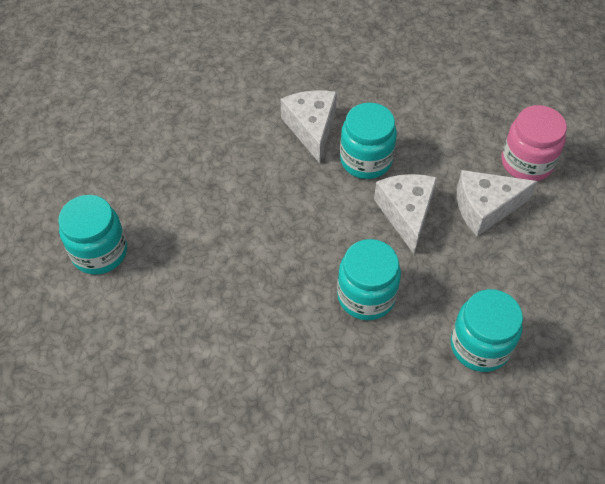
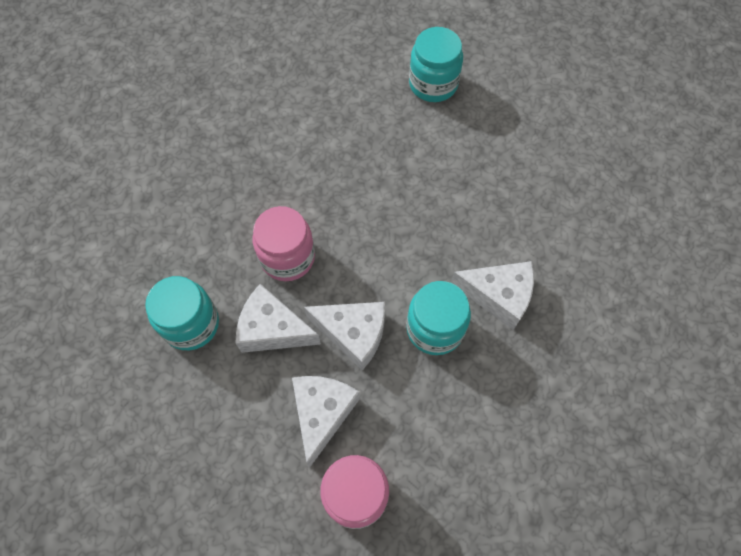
camera: 115 degrees right, 10 degrees up
turquoise jar [337,239,401,320] -> pink jar [252,206,315,281]
none -> white cheese [236,284,321,353]

